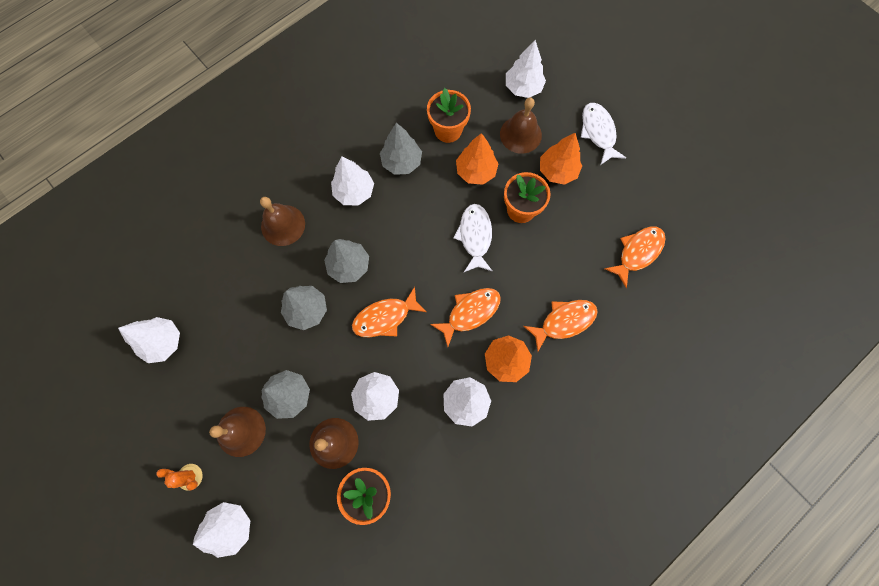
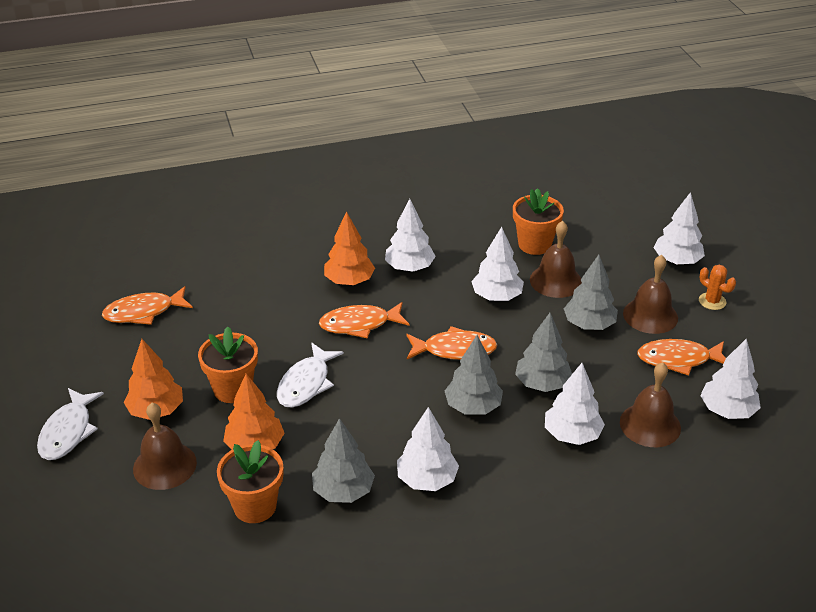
camera: 155 degrees left, 35 degrees down
brown bell [260,197,305,246] -> brown bell moved to [620,362,681,447]
white tree [506,40,546,98] -> white tree moved to [545,363,605,445]
orange fish [524,300,598,352] -> orange fish moved to [637,339,726,376]

